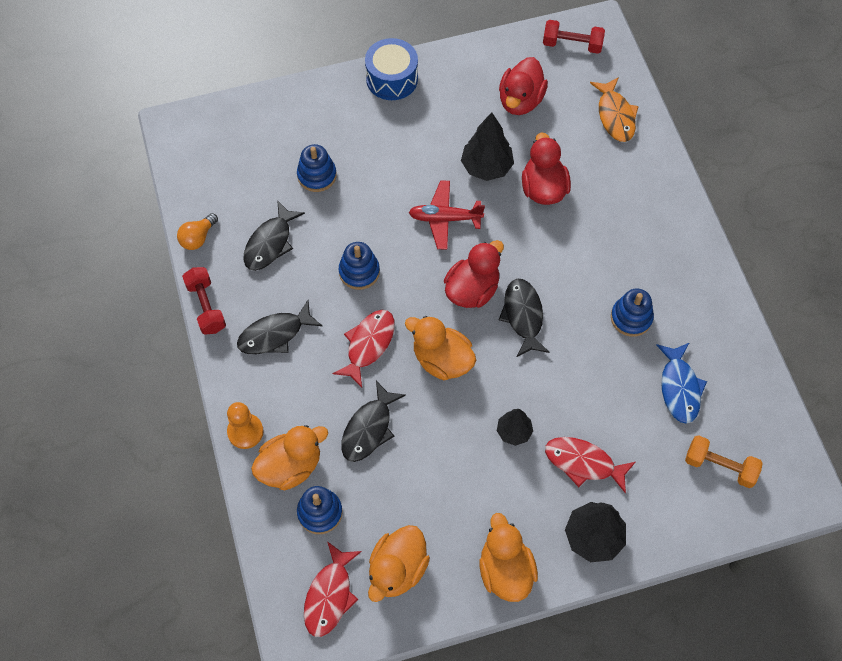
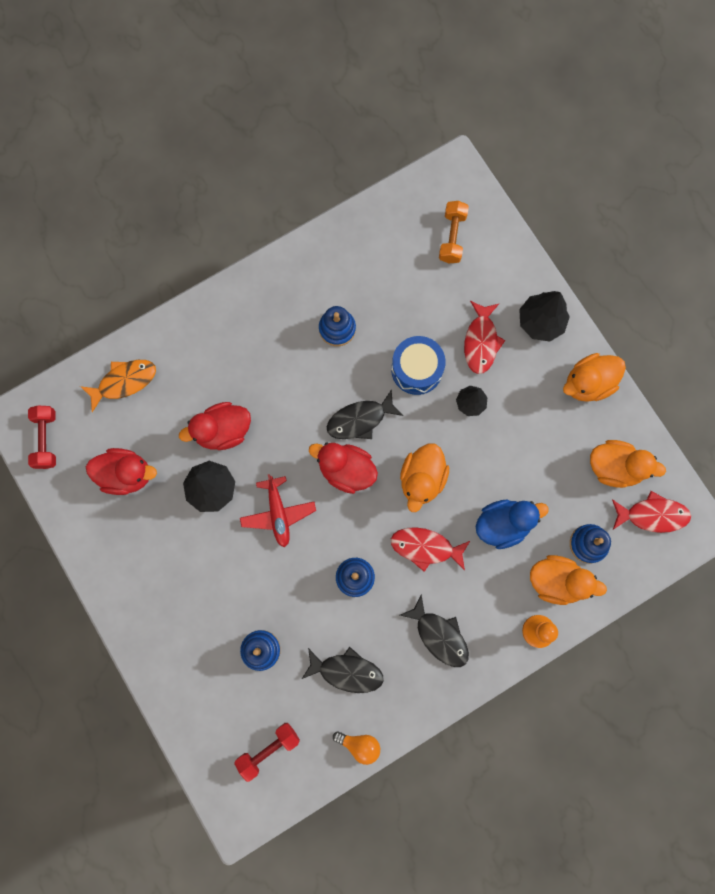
camera: 105 degrees left, 15 degrees up
red dumbbell [182,267,226,335] -> red dumbbell moved to [234,723,300,782]
orange duck [251,425,328,490] -> orange duck turned 150 degrees clockwise [530,555,607,605]
black fish [341,381,406,462] -> blue duck [476,500,549,549]
blue drum [365,38,418,100] -> blue drum moved to [391,336,446,395]
blue fish [656,343,707,424] -> none

